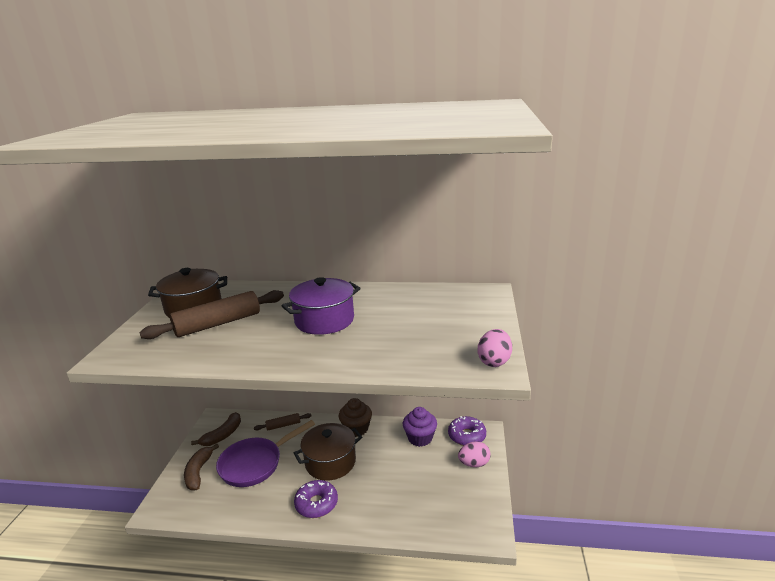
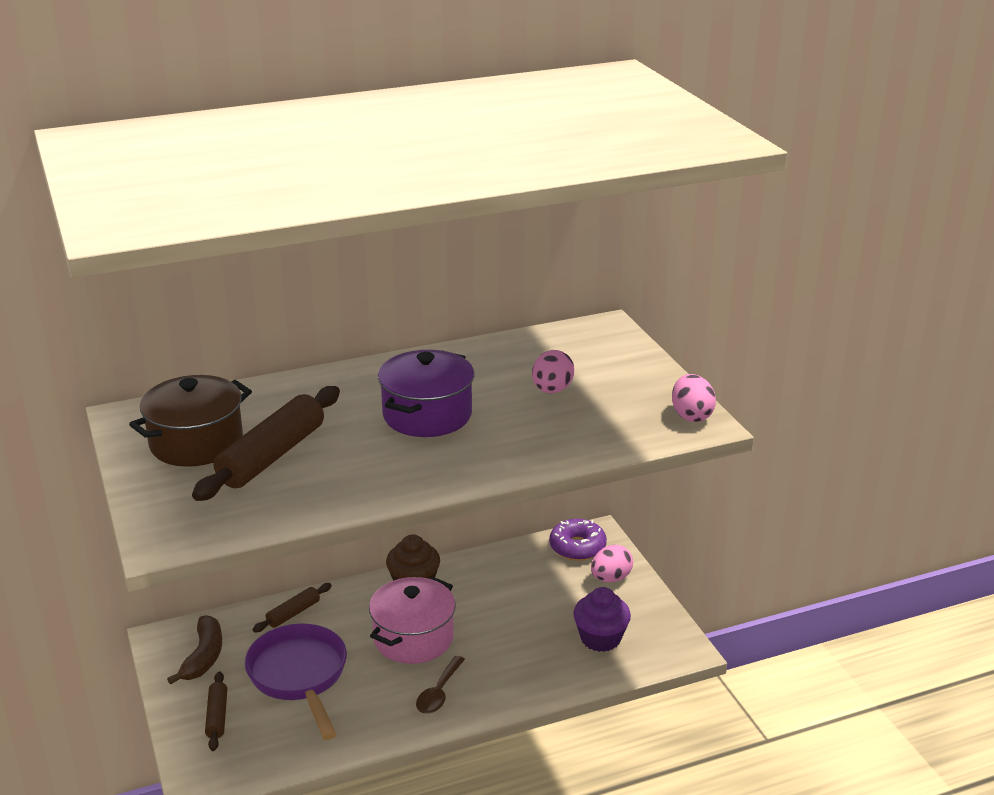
camera: 30 degrees left, 5 degrees up
brown banana [184,444,219,490] -> brown rolling pin [205,671,227,751]
purple pan [216,420,315,487] -> purple pan turned 135 degrees clockwise [245,624,347,740]
brown pot [294,423,362,481] -> pink pot [369,577,456,664]
purple donut [294,480,338,518] -> brown spoon [416,656,465,714]
purple cupcake [403,407,437,447] -> purple cupcake moved to [573,587,631,652]
none -> pink egg [532,350,574,393]

